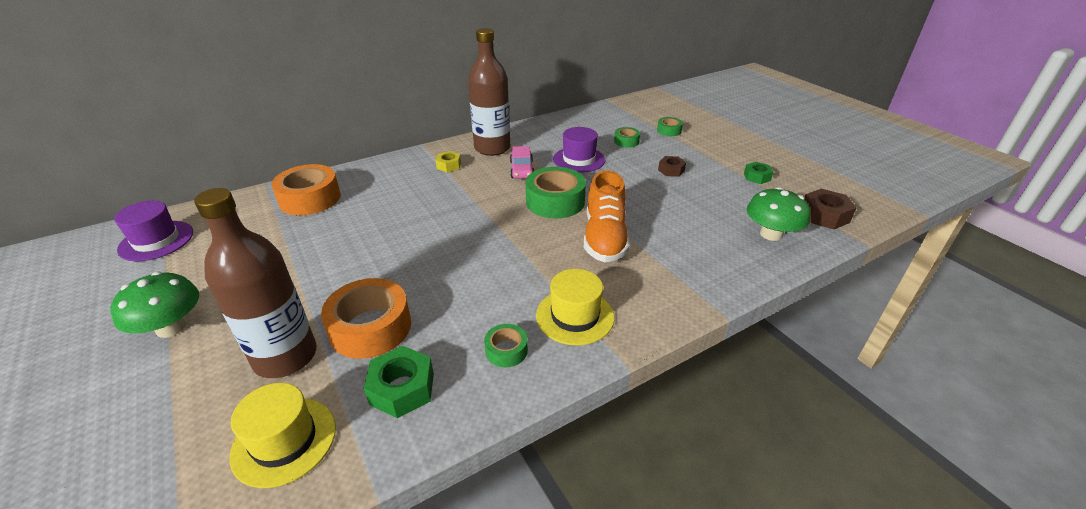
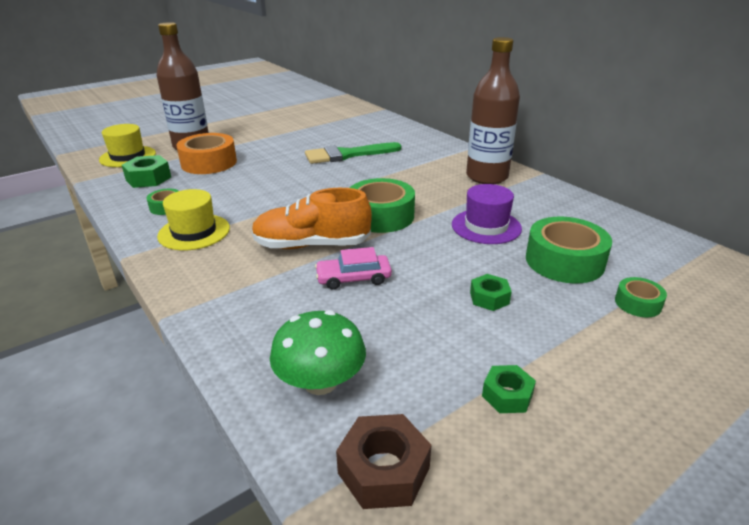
camera: 85 degrees right, 5 degrees down
green mushroom [110,272,199,338] -> none
purple hat [114,200,193,261] -> none
orange tape [271,164,341,215] -> none
yellow nut [436,151,461,172] -> none
pink car [510,146,534,179] -> pink car moved to [315,247,392,290]
green tape [614,127,640,148] -> green tape [526,217,612,283], size x1.96
brown nut [658,156,686,177] -> green nut [470,274,512,311]
none -> green brush [305,142,401,164]

